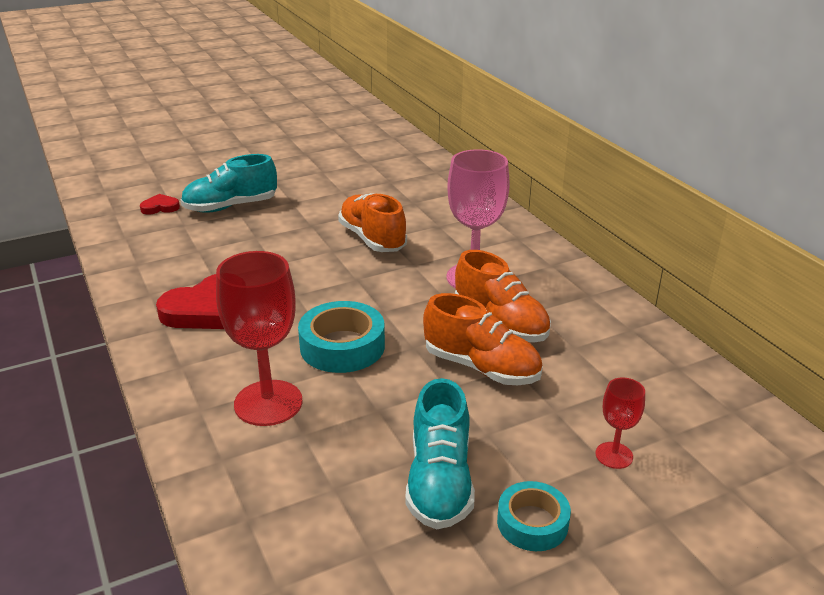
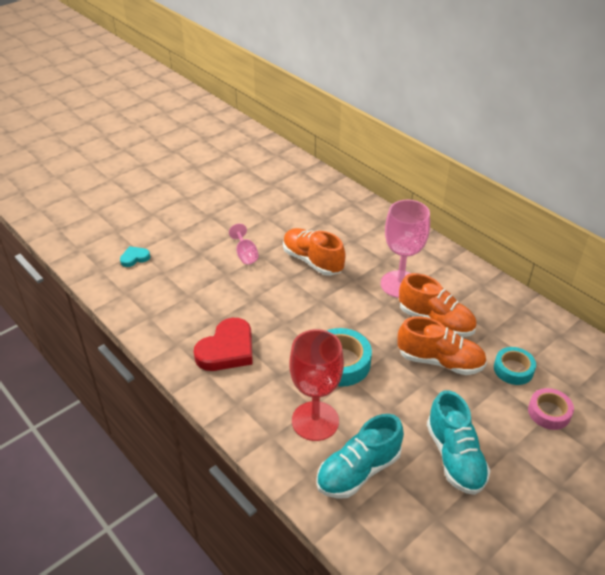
camera: 15 degrees left, 10 degrees up
red heart [140,194,180,215] -> turquoise heart [120,246,150,267]
turquoise shoe [181,154,277,213] -> turquoise shoe moved to [316,414,404,499]
turquoise tape [497,481,571,551] -> turquoise tape moved to [494,347,536,385]
red goblet [596,378,645,469] -> pink tape [528,388,574,430]
none -> pink goblet [229,224,259,264]

